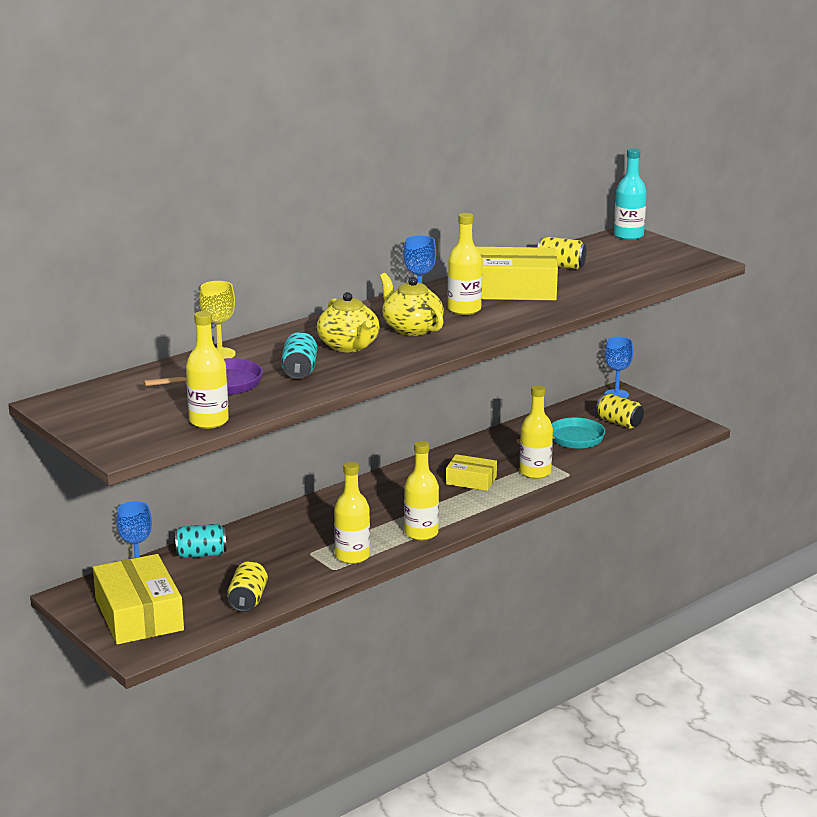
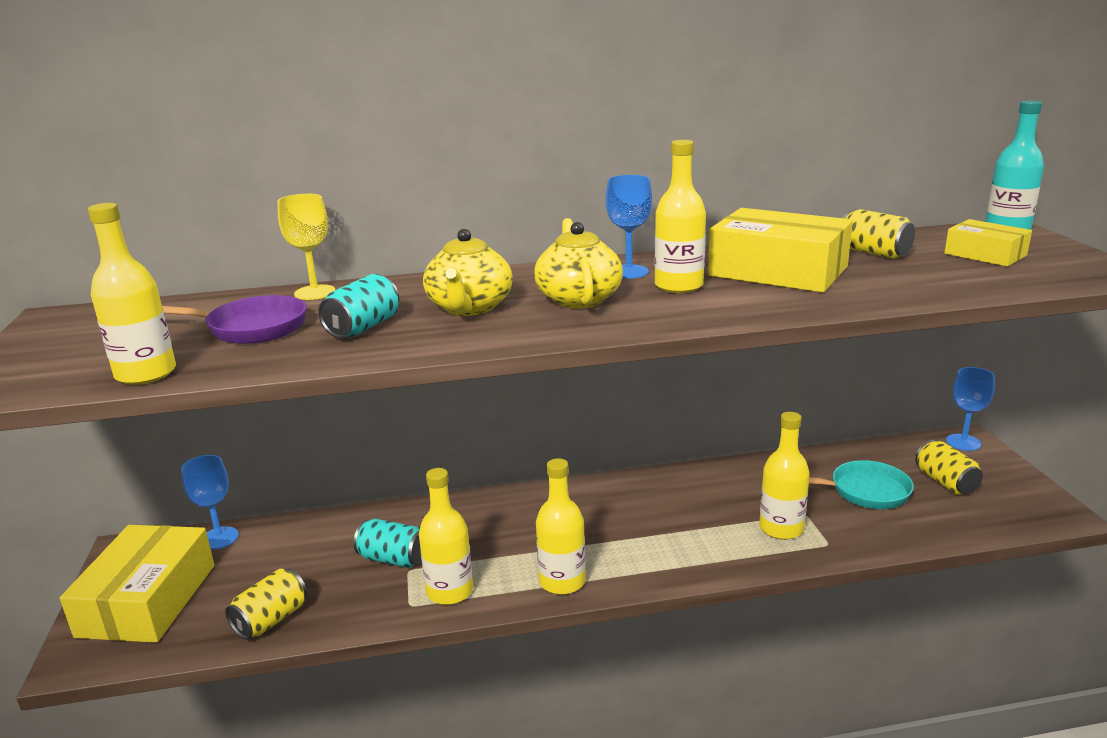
camera: 30 degrees right, 0 degrees up
turquoise can [175,524,227,558] -> turquoise can moved to [354,519,422,568]
yellow box [446,454,497,491] -> yellow box moved to [944,219,1032,267]

